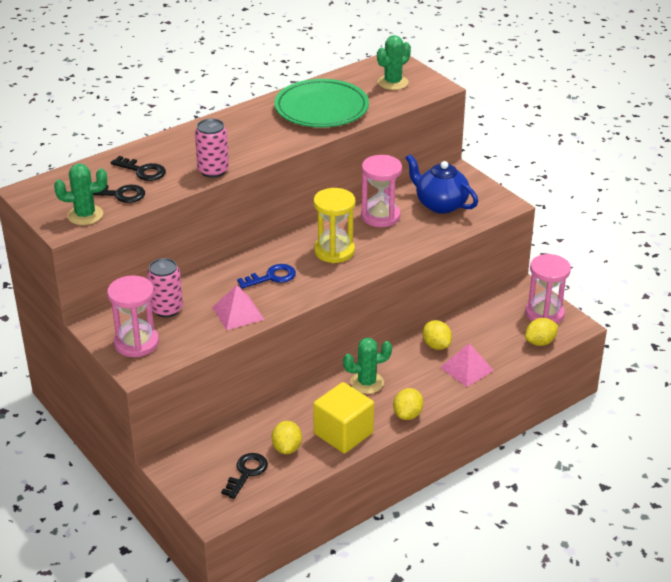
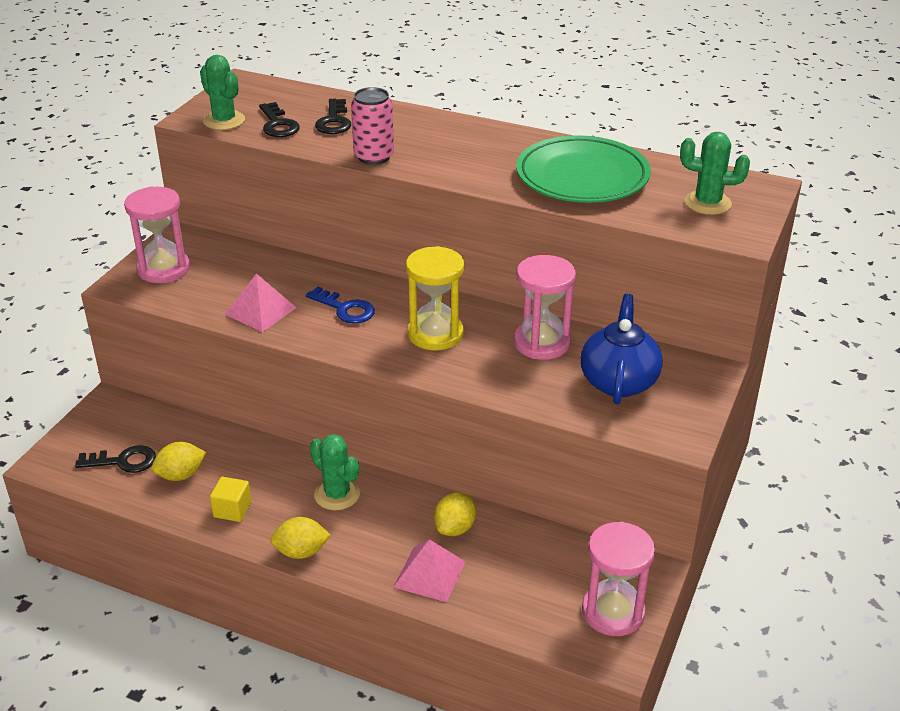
camera: 60 degrees right, 0 degrees up
pink can [147,258,183,318] -> none
yellow cube [313,382,374,453] -> yellow cube [210,477,251,522], size x0.52
yellow lemon [525,318,558,346] -> none

